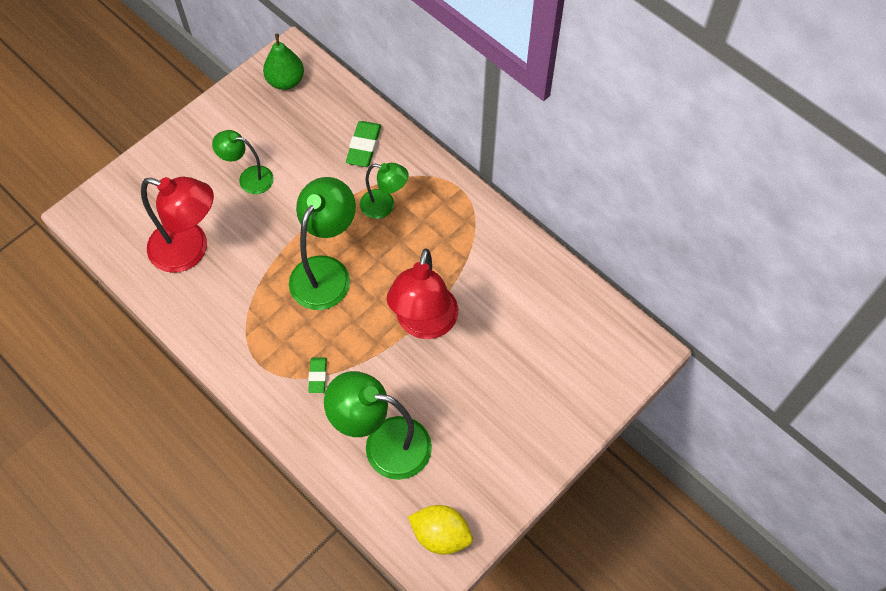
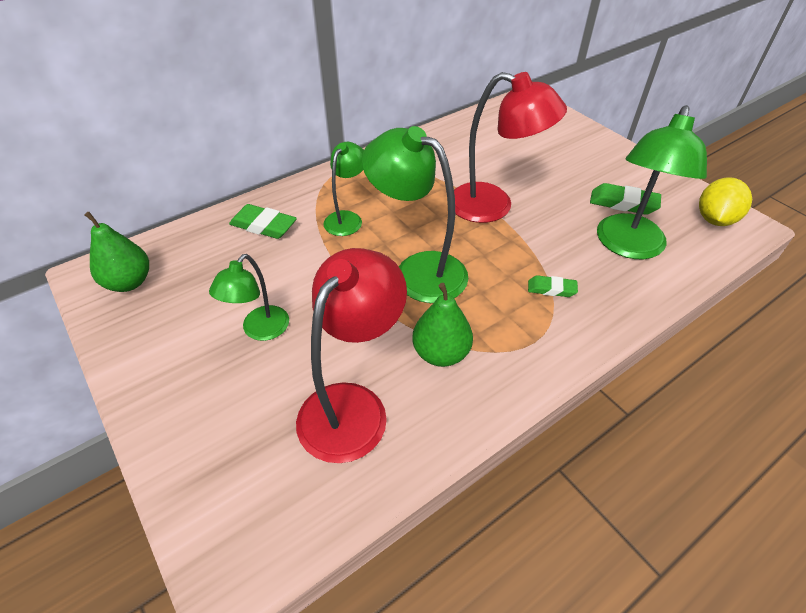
camera: 80 degrees left, 15 degrees down
none -> green pear [412,283,473,367]
none -> green eraser [590,183,661,215]

